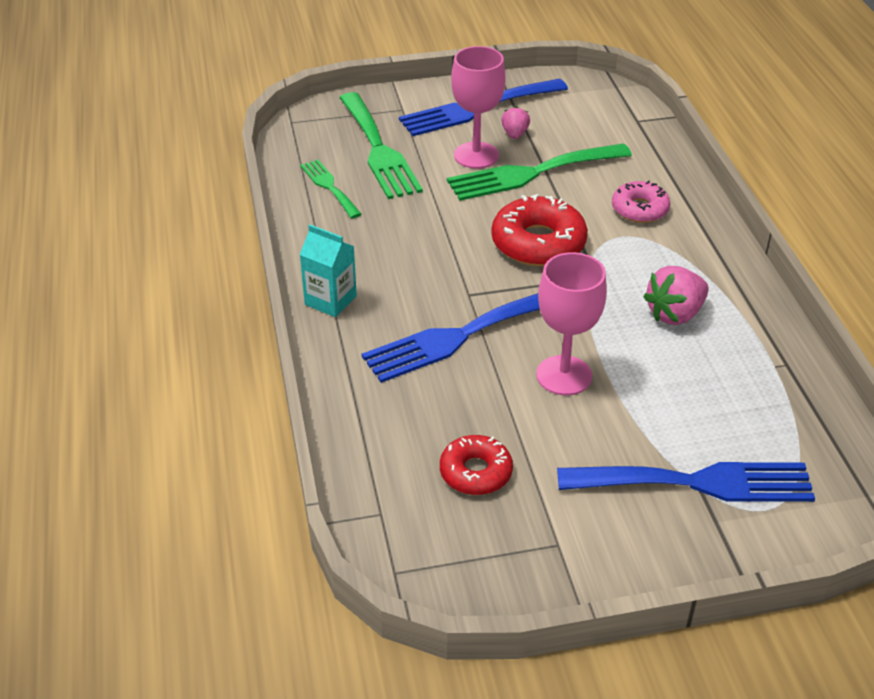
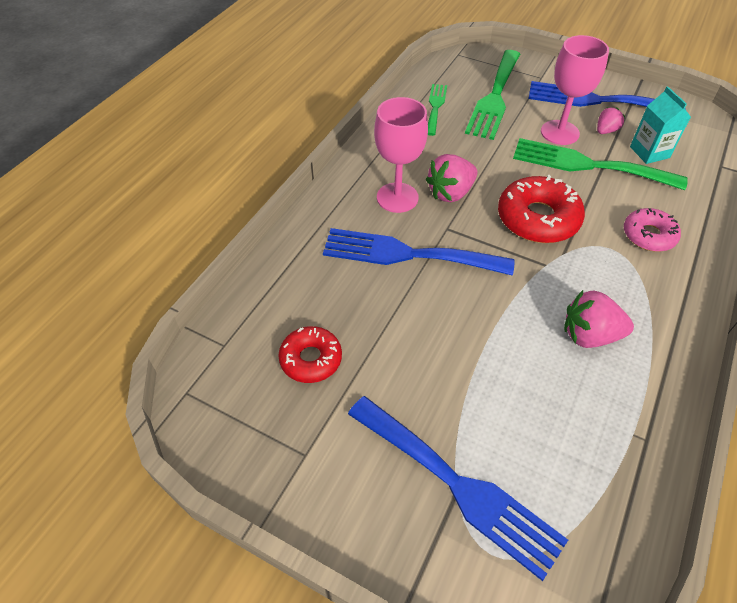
camera: 40 degrees right, 10 degrees up
turquoise carton [299,225,357,317] -> turquoise carton moved to [630,86,691,164]
pink goblet [536,252,607,395] -> pink goblet moved to [374,97,428,213]
none -> pink strawberry [426,154,478,202]

